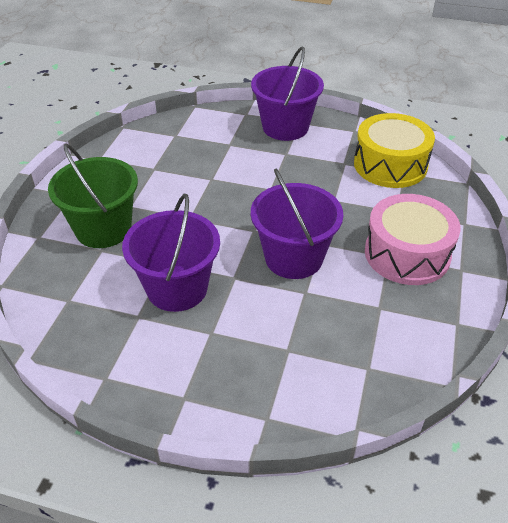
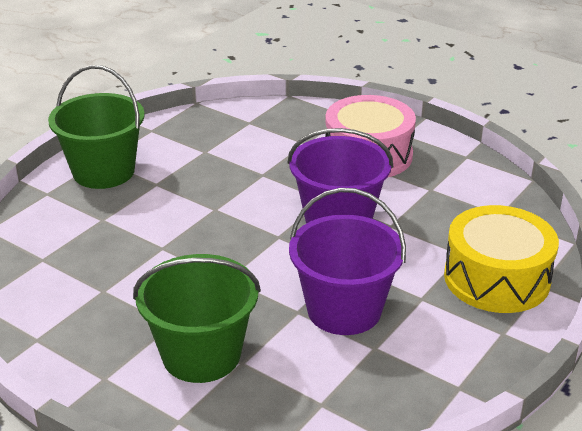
camera: 70 degrees left, 10 degrees down
purple bucket [251,46,324,141] -> green bucket [48,65,145,189]
yellow drum [354,113,435,188] -> yellow drum moved to [444,205,559,313]

